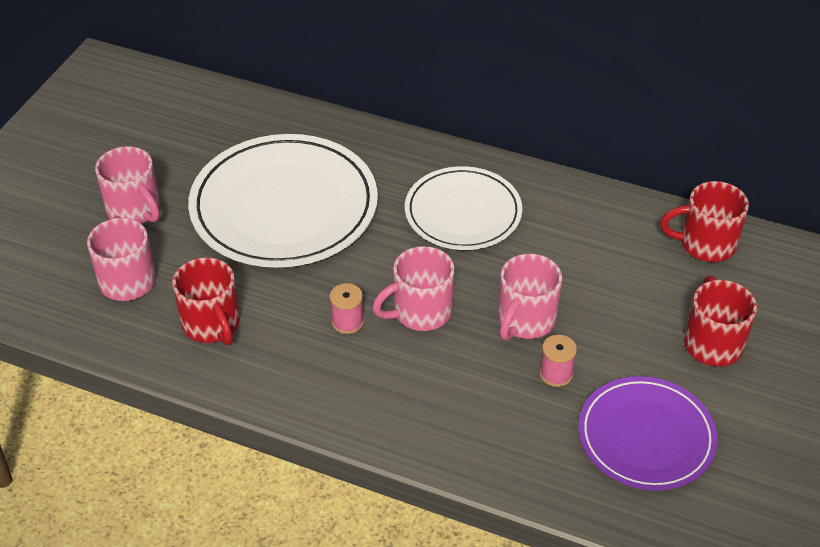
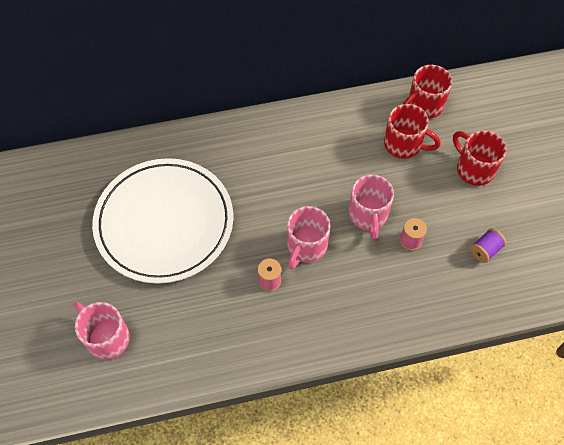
camera: 35 degrees left, 15 degrees up
pink mug [95,146,160,223] -> none
red mug [172,257,240,345] -> red mug moved to [384,104,441,159]
white plate [405,166,522,250] -> none
purple plate [579,376,718,491] -> purple spool [470,228,506,263]

